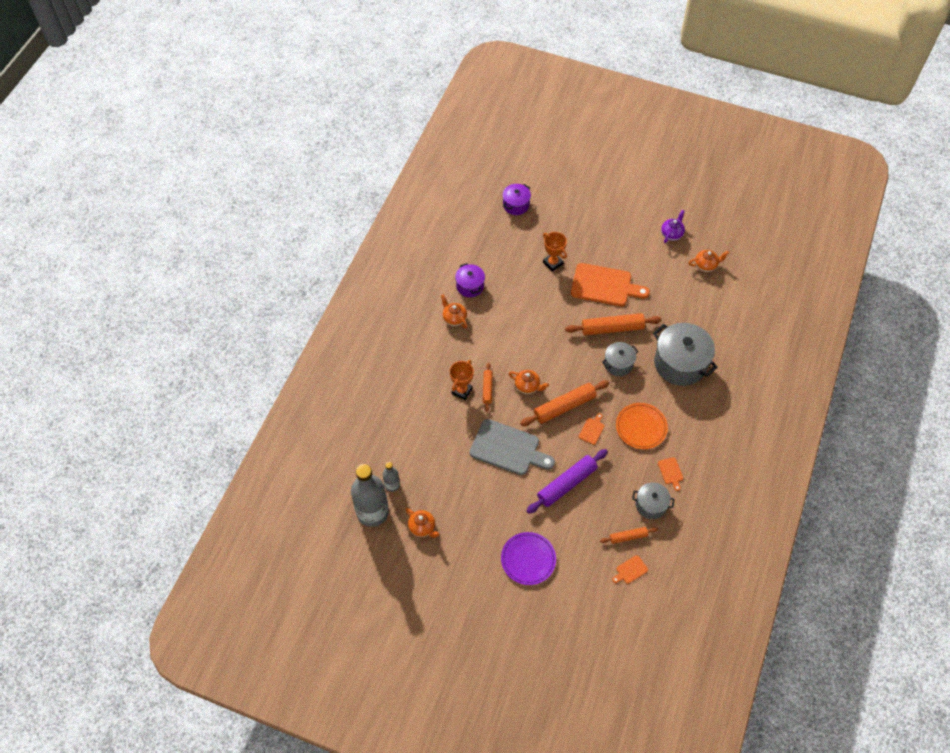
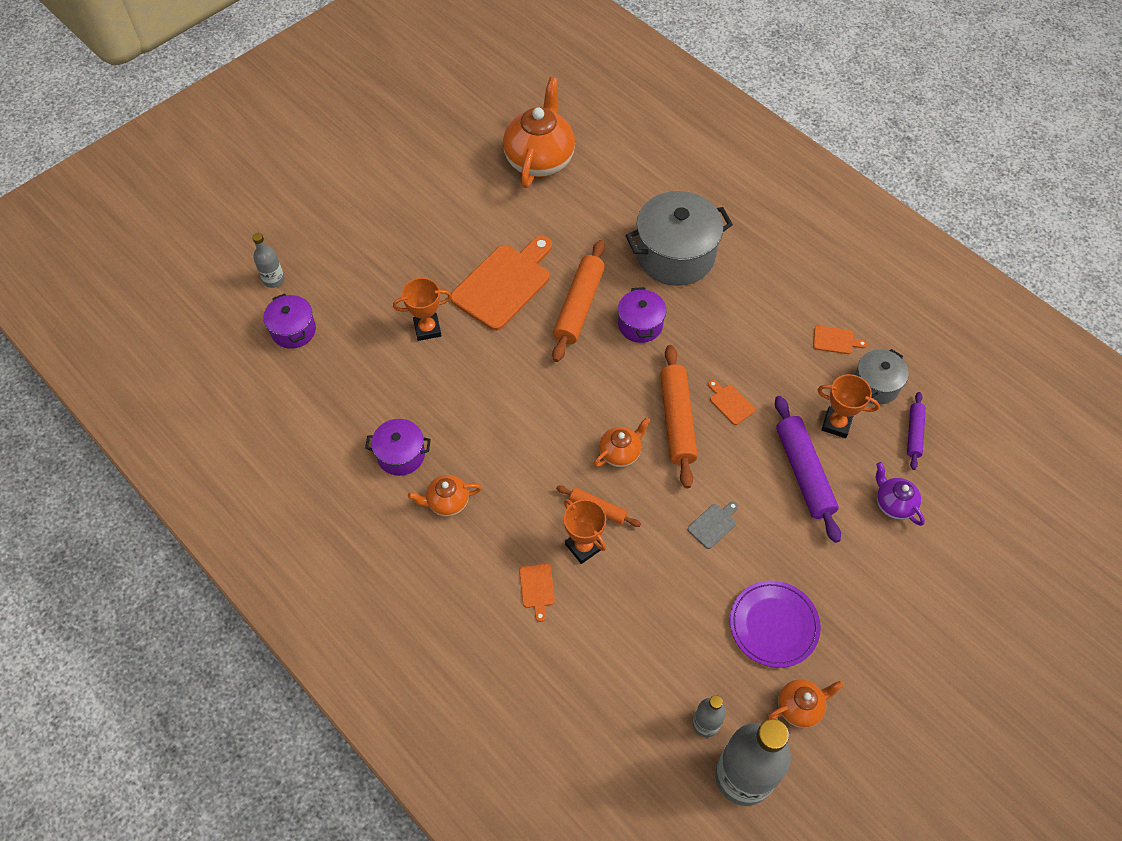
camera: 65 degrees left, 0 degrees up
grey cutting board [470,419,555,475] -> grey cutting board [688,502,738,549], size x0.42
purple plate [501,532,556,585] -> purple plate moved to [730,580,821,668]
orange rolling pin [600,527,658,544] -> purple rolling pin [907,392,926,470]
grey pot [602,342,638,376] -> purple pot [618,287,666,343]
orange cutting board [612,555,648,584] -> orange cutting board moved to [519,564,555,622]
orange plate [616,403,668,449] -> none
purple teapot [661,210,685,243] -> purple teapot moved to [876,462,925,526]
orange teapot [688,250,729,272] -> orange teapot [503,77,575,188], size x2.01
none -> grey bottle [252,233,284,288]
none -> orange trophy [818,374,880,438]

